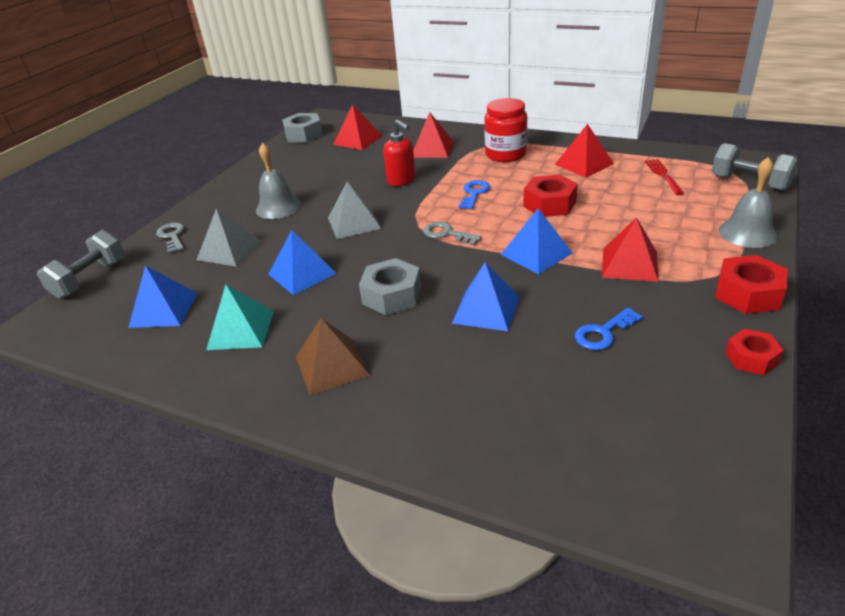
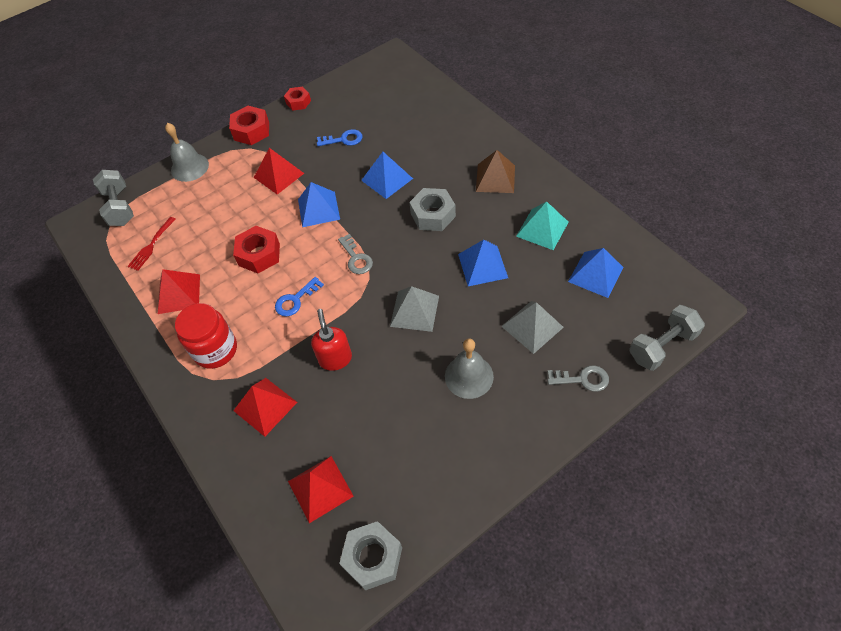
camera: 150 degrees left, 20 degrees up
grey key [156,223,184,254] -> grey key turned 90 degrees counterclockwise [547,365,609,392]

